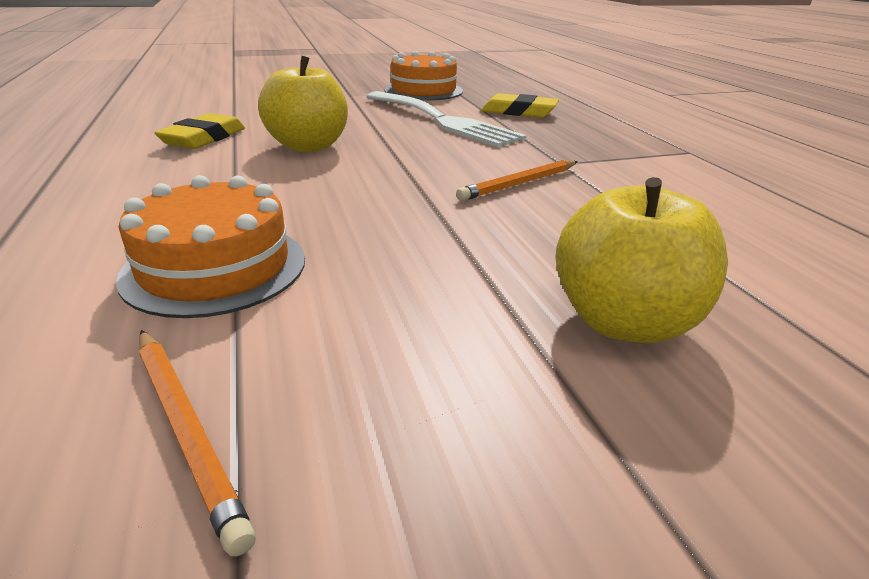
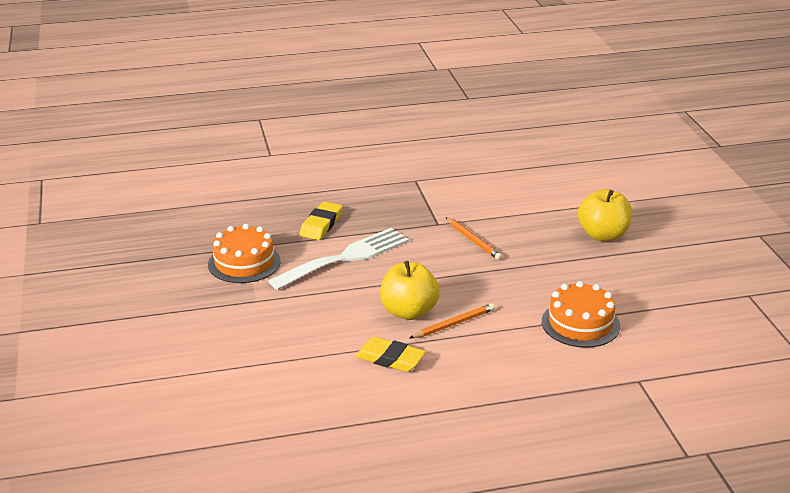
camera: 85 degrees left, 0 degrees up
orange pencil [139,330,256,556] -> orange pencil moved to [410,303,495,338]

